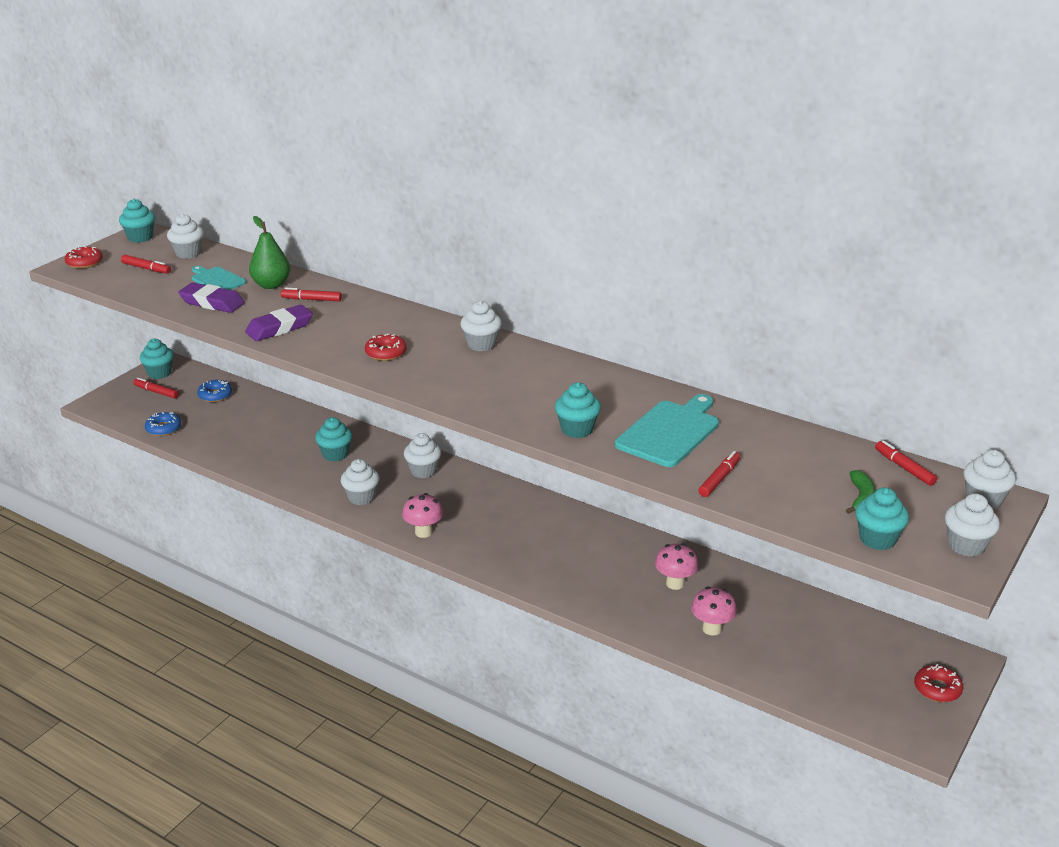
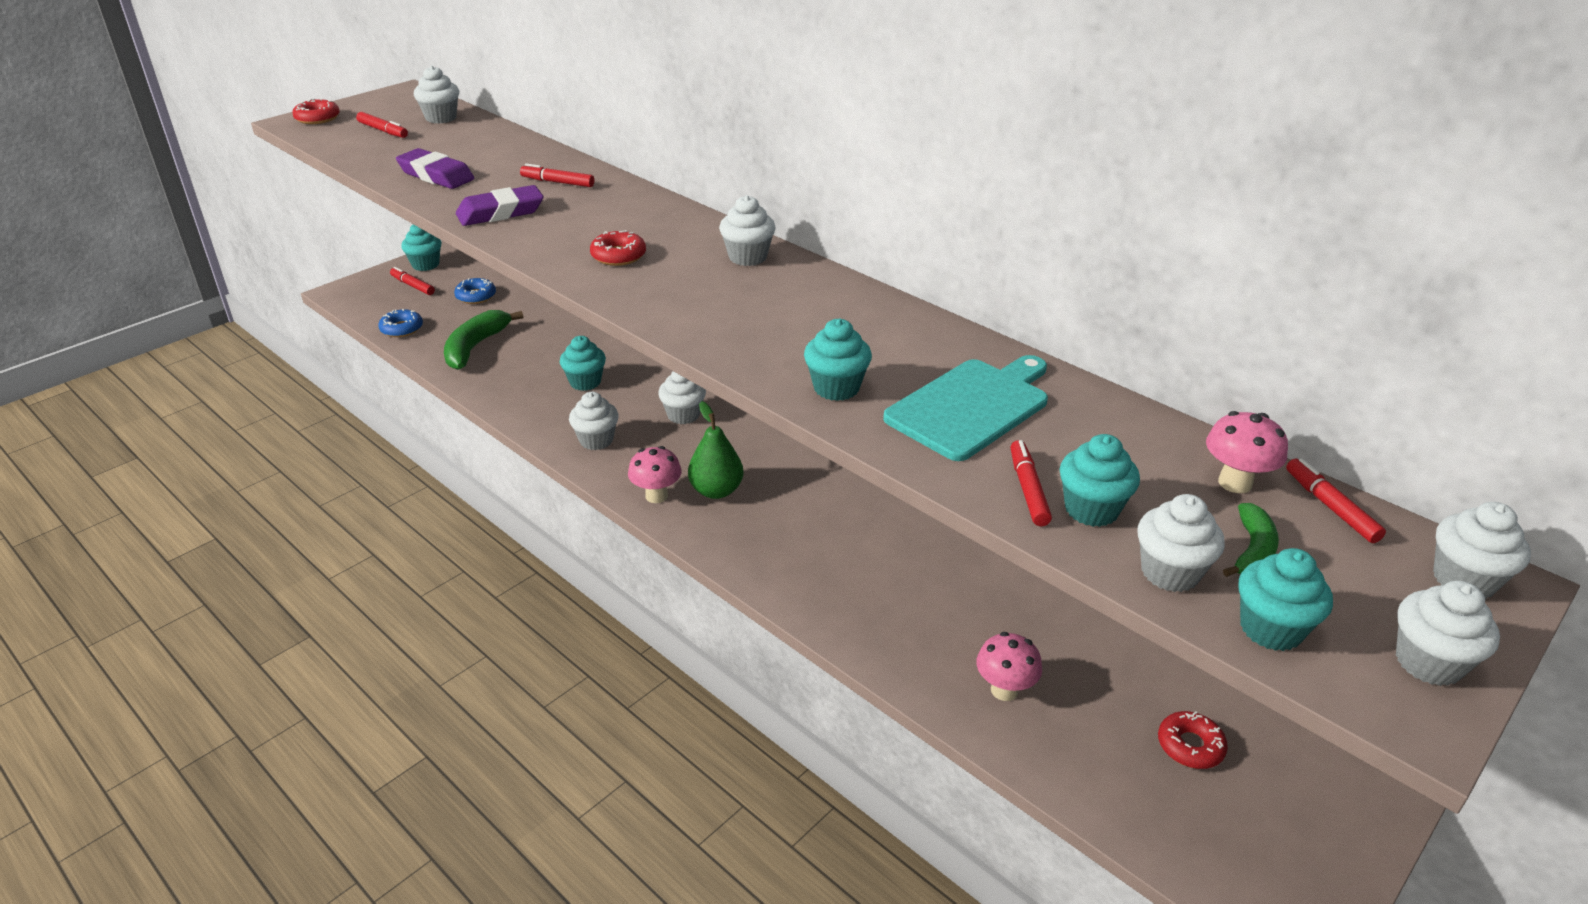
camera: 10 degrees right, 5 degrees up
turquoise cupcake [119,199,155,243] -> turquoise cupcake moved to [1060,434,1140,527]
turquoise cutting board [192,266,246,290] -> none
green pear [249,216,290,289] -> green pear moved to [688,401,744,499]
pink mushroom [655,543,698,590] -> pink mushroom moved to [1206,411,1288,493]
red marker [699,451,740,497] -> red marker turned 45 degrees counterclockwise [1010,440,1052,526]
red donut [914,664,963,702] -> red donut moved to [1158,711,1228,769]
none -> green banana [444,310,523,370]
none -> white cupcake [1138,494,1225,592]

